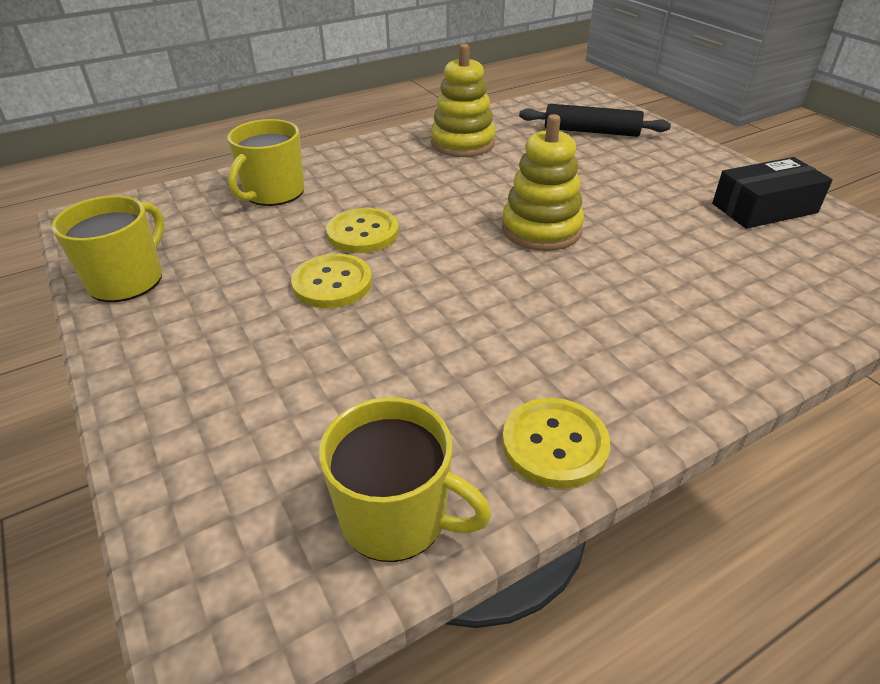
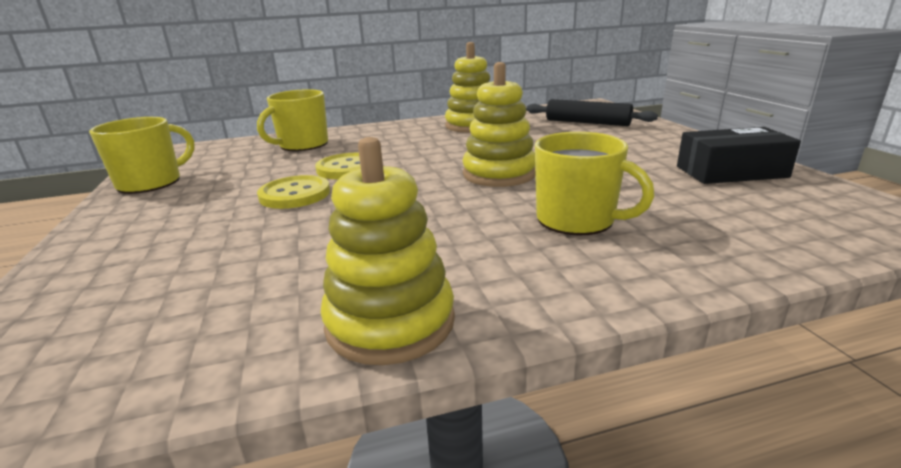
camera: 15 degrees right, 15 degrees down
yellow mug [319,397,491,562] -> yellow mug moved to [535,132,655,236]
yellow button [502,398,610,488] -> yellow stacking toy [320,137,455,365]

